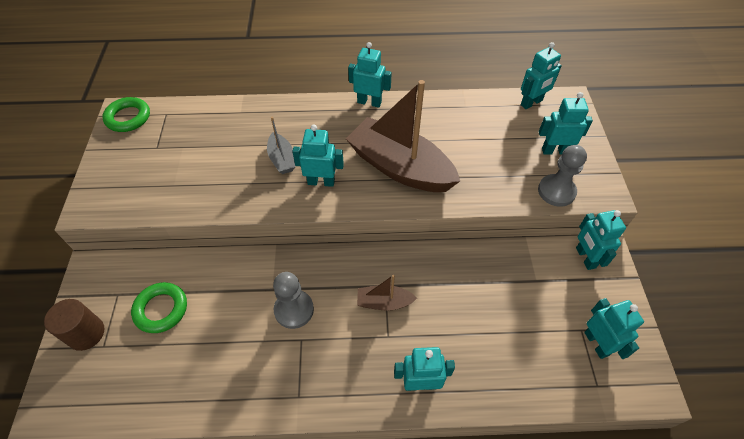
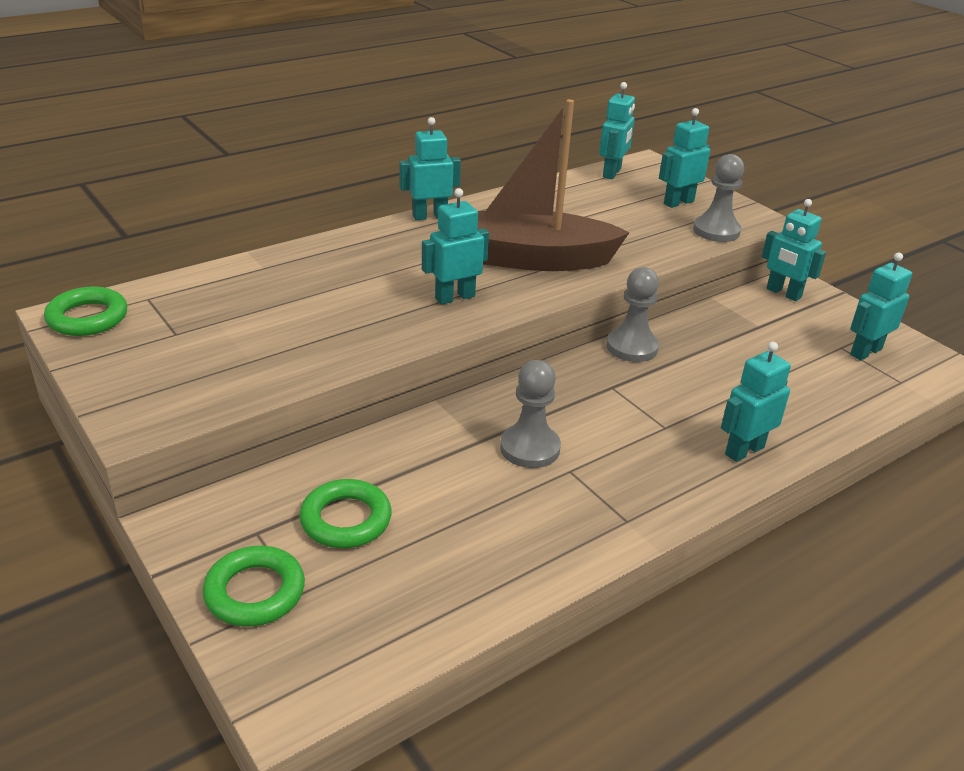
camera: 35 degrees left, 20 degrees down
brown cylinder [44,299,104,351] -> green ring [202,546,305,627]
grey boat [267,117,296,174] -> none
brown boat [357,275,417,311] -> none
turquoise robot [584,298,644,359] -> turquoise robot turned 75 degrees counterclockwise [850,253,912,360]
none -> grey pawn [607,267,659,362]

